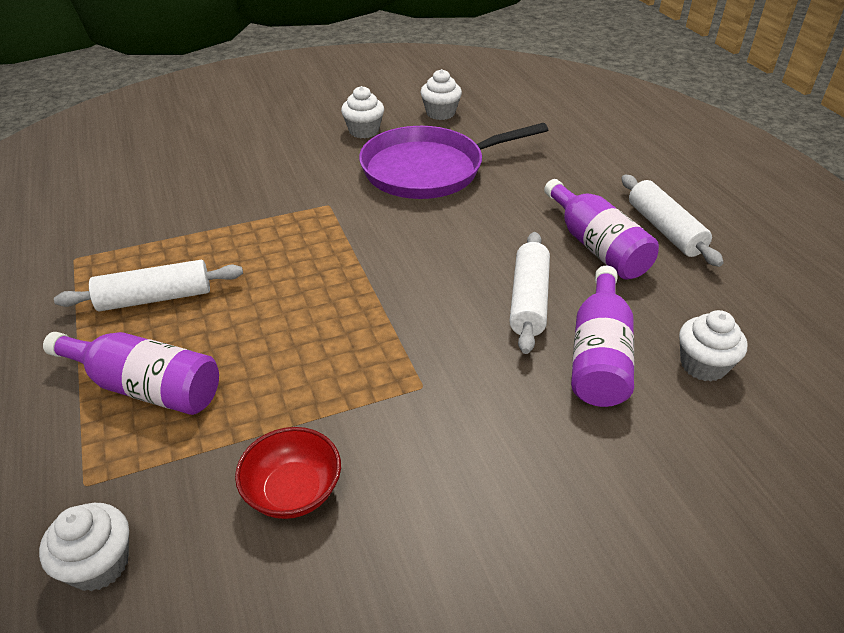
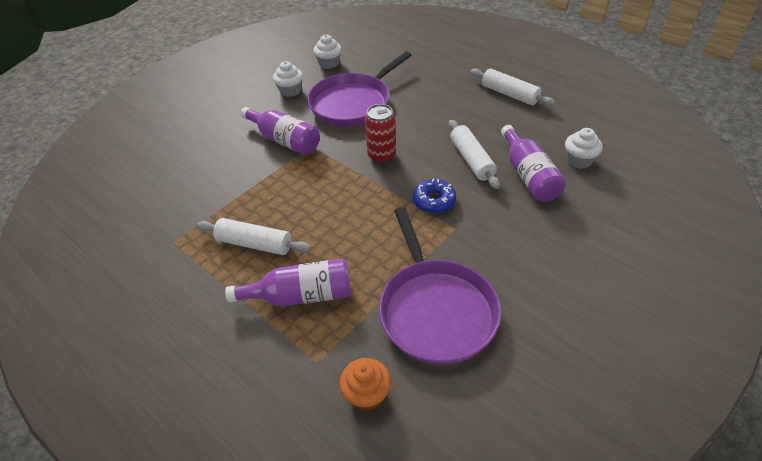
camera: 25 degrees left, 5 degrees up
white cupcake [39,503,129,591] -> orange cupcake [339,358,391,411]
white rolling pin [54,260,243,312] -> white rolling pin turned 60 degrees clockwise [197,218,311,255]
red bowl [235,427,341,519] -> purple pan [379,207,501,365]
purple bottle [544,179,659,280] -> purple bottle moved to [240,107,320,155]
none -> red can [365,104,396,164]
none -> blue donut [413,179,456,213]

